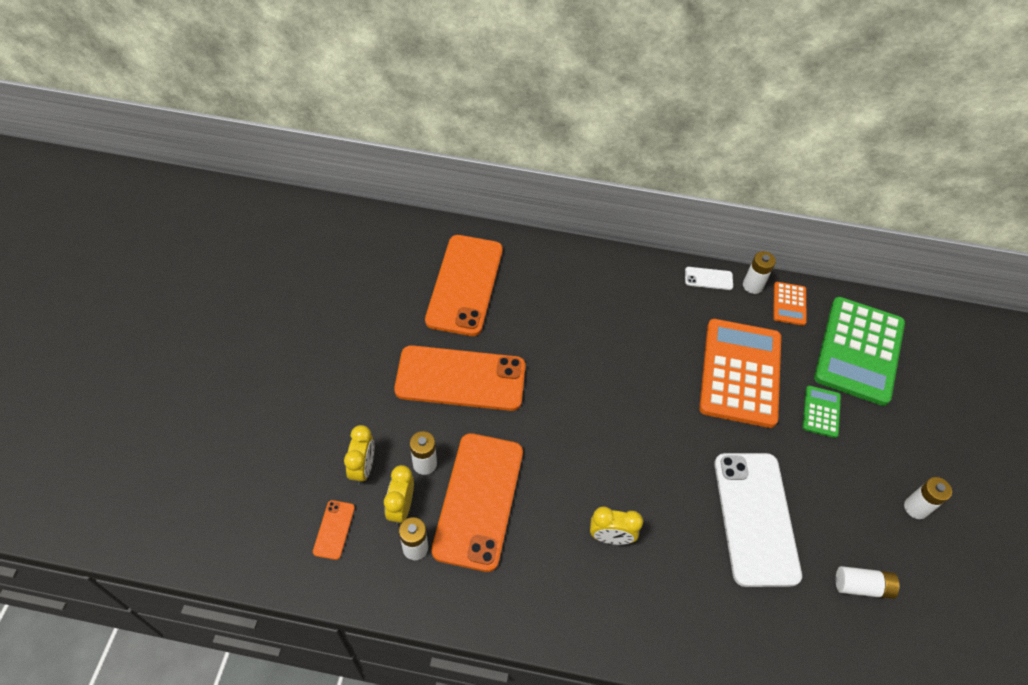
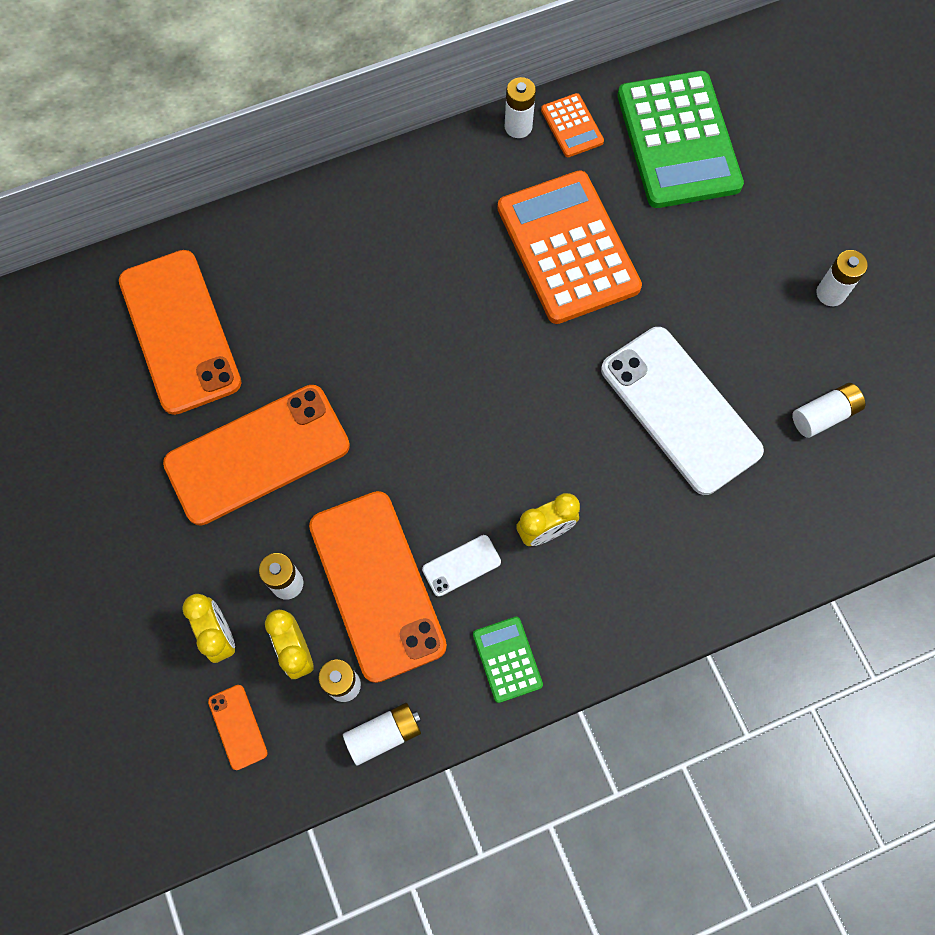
camera: 30 degrees left, 15 degrees up
white phone [685,267,733,290] -> white phone moved to [422,535,501,597]
green calculator [803,386,841,438] -> green calculator moved to [473,617,543,703]
none -> white battery [343,703,421,766]

